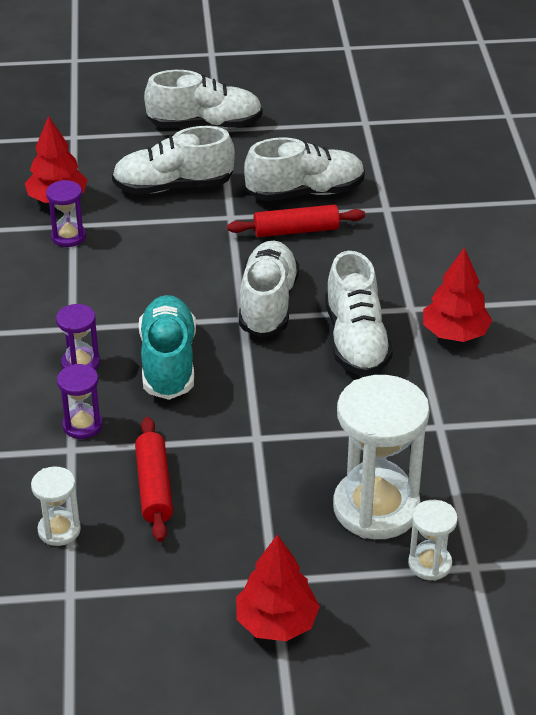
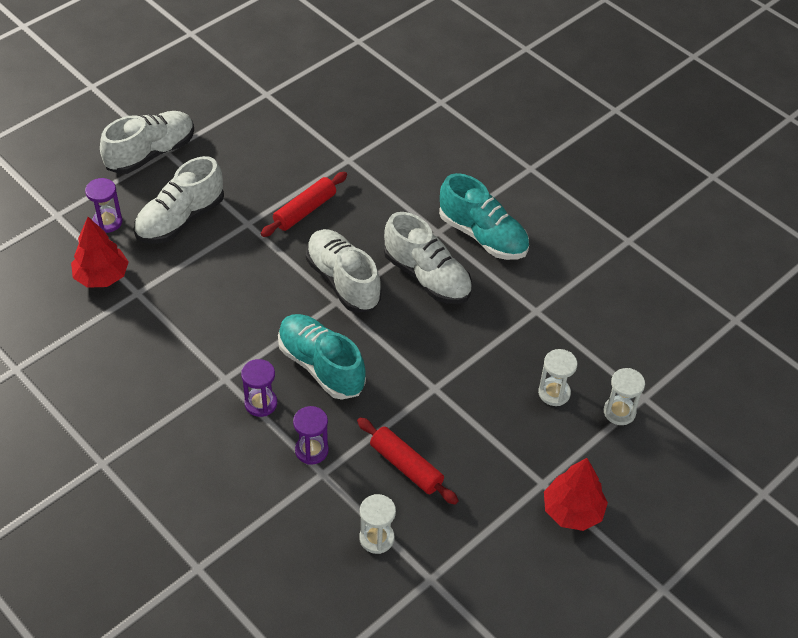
camera: 40 degrees left, 10 degrees up
purple hourglass [46,180,86,247] -> purple hourglass moved to [85,178,122,233]
white shoe [244,137,365,201] -> none
white hourglass [333,375,430,539] -> white hourglass [538,349,577,406], size x0.49
red tree [423,247,492,342] -> turquoise shoe [439,173,529,260]

